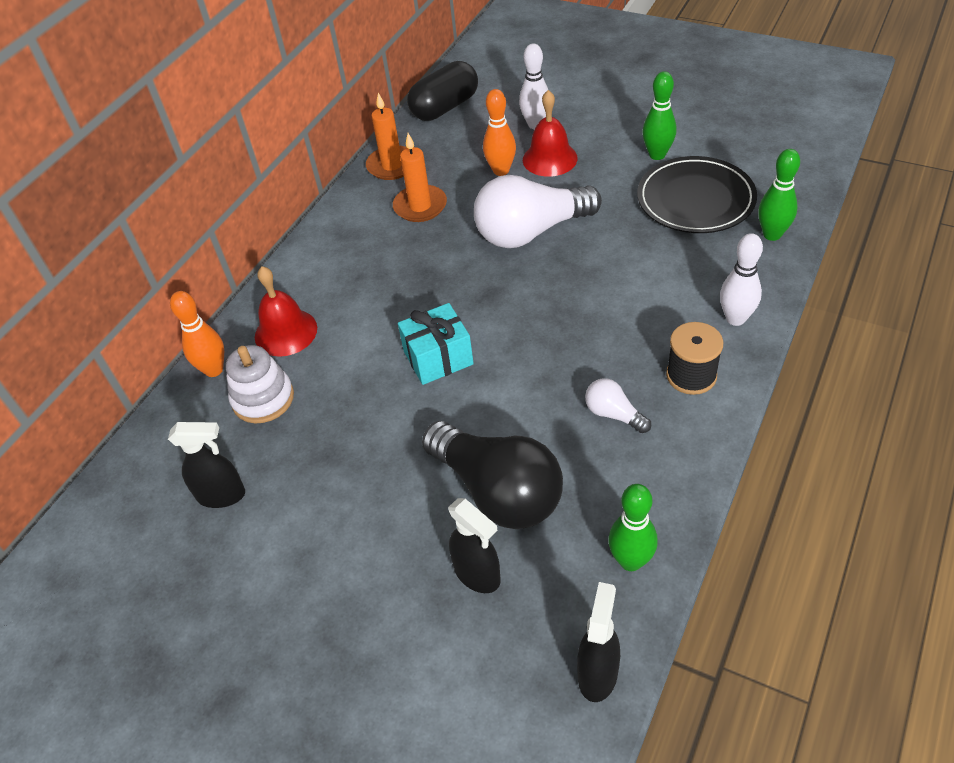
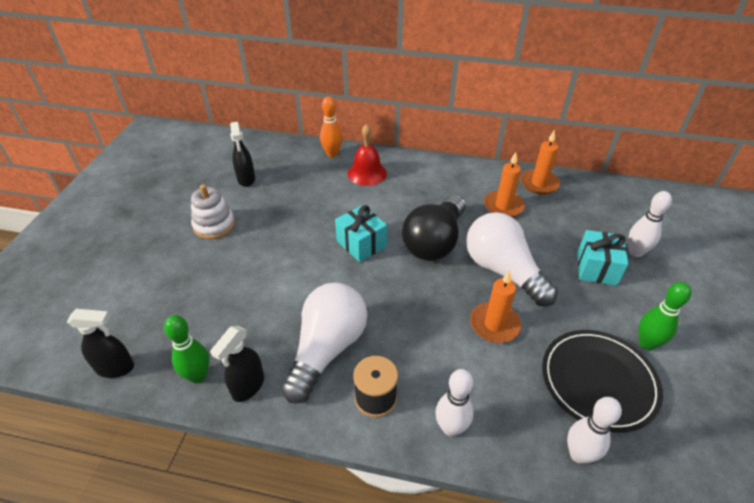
camera: 70 degrees right, 5 degrees down
white stacking toy [226,345,294,423] -> white stacking toy moved to [191,184,235,239]
black capsule [407,61,478,121] -> none
black light bulb [422,421,563,529] -> black light bulb moved to [402,194,466,261]
black spray bottle [448,498,501,593] -> black spray bottle moved to [210,325,264,402]
orange bowling pin [483,89,516,176] -> none
red bell [523,90,578,177] -> turquoise gift [578,230,628,286]
white light bulb [585,378,651,433] -> white light bulb [281,283,367,403], size x2.20
green bowling pin [758,149,800,241] -> white bowling pin [567,397,622,464]
none -> orange candle [470,270,521,343]

